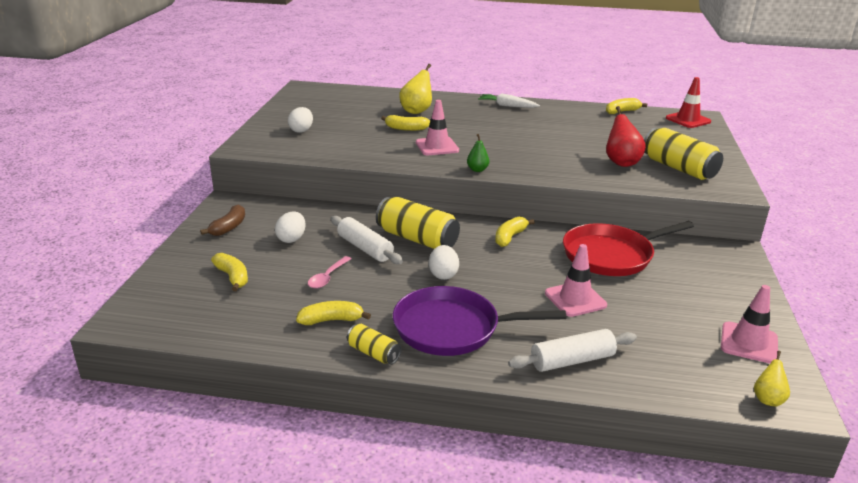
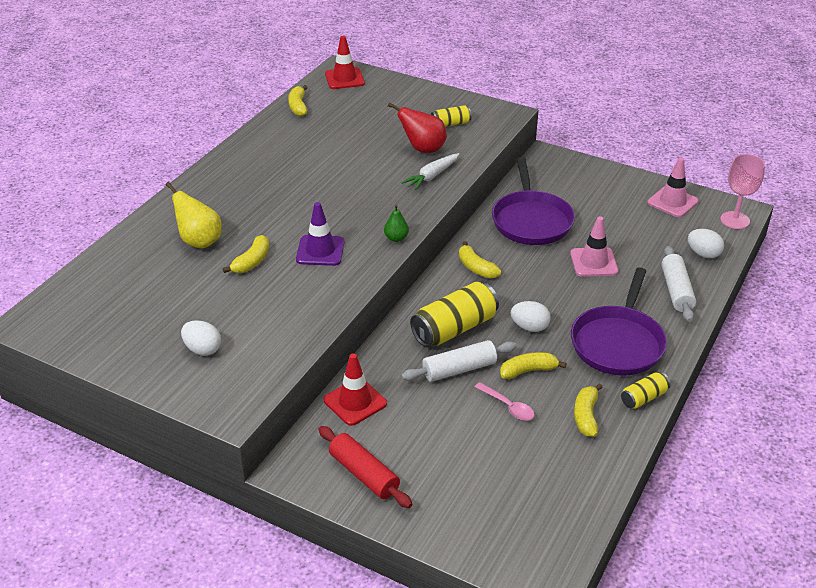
camera: 70 degrees left, 10 degrees up
brown banana [200,205,245,236] -> red rolling pin [319,426,412,508]
yellow banana [211,253,248,291] -> yellow banana moved to [500,352,567,379]
white egg [275,212,306,243] -> white egg moved to [688,229,724,258]
pink traffic cone [416,100,459,155] -> purple traffic cone [296,202,345,266]
white carrot [478,93,540,108] -> white carrot moved to [401,153,459,190]
red pan [563,221,694,276] -> purple pan [492,157,575,245]
yellow can [644,128,723,180] -> yellow can [431,105,472,127], size x0.53
yellow pear [754,351,790,406] -> pink goblet [720,154,765,229]
none -> red traffic cone [324,353,387,426]

